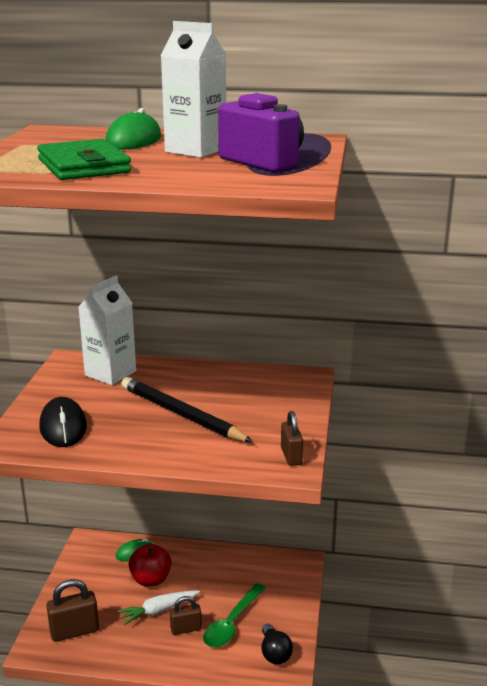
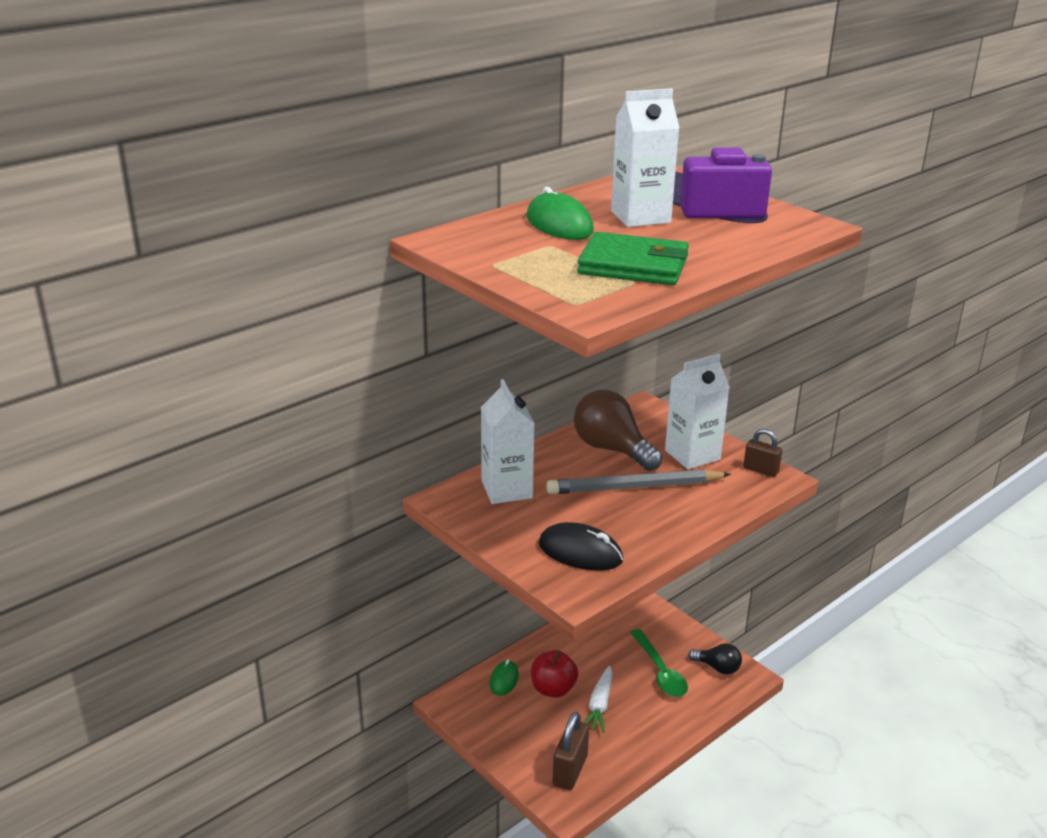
camera: 50 degrees left, 5 degrees up
black pencil [121,377,253,442] -> grey pencil [546,469,731,494]
brown padlock [170,596,202,635] -> none
none -> brown light bulb [574,390,662,471]
none -> white carton [665,354,730,469]

